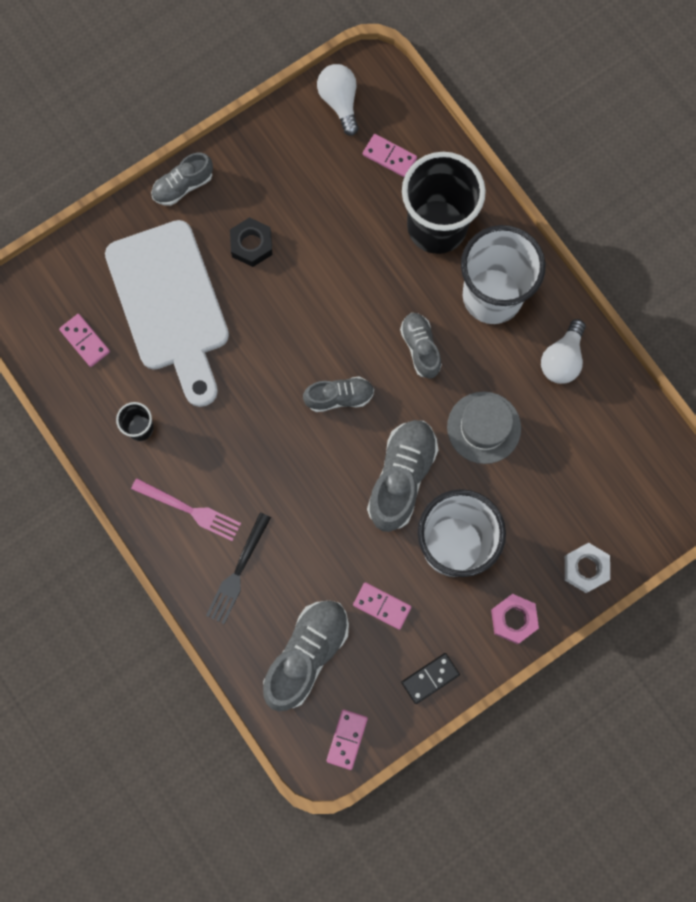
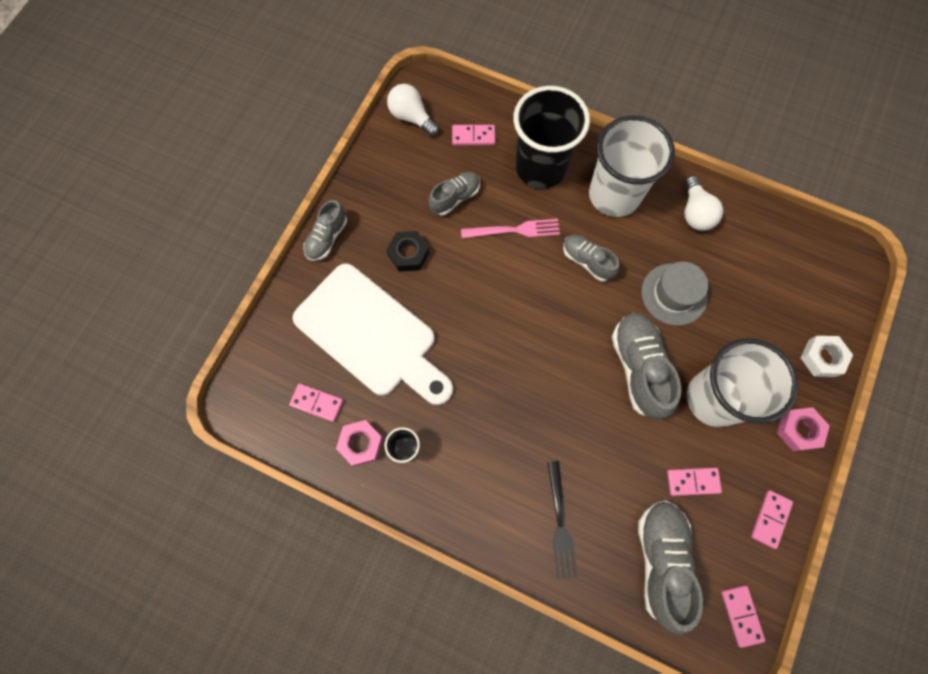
camera: 30 degrees left, 5 degrees down
pink fork [131,478,241,541] -> pink fork moved to [461,219,560,238]
grey shoe [303,377,374,412] -> grey shoe moved to [428,172,480,216]
black domino [401,653,460,704] -> pink domino [751,490,793,549]
none -> pink nut [336,420,383,467]

